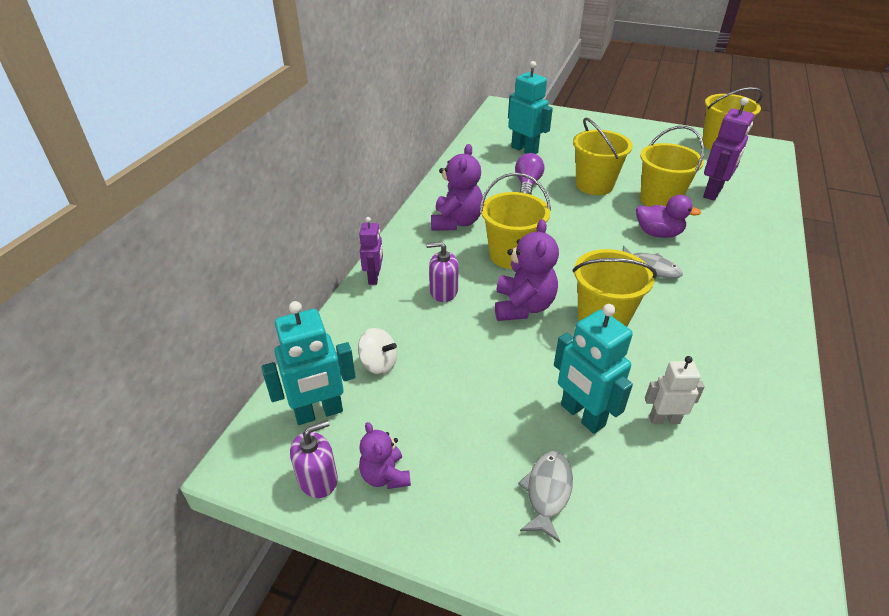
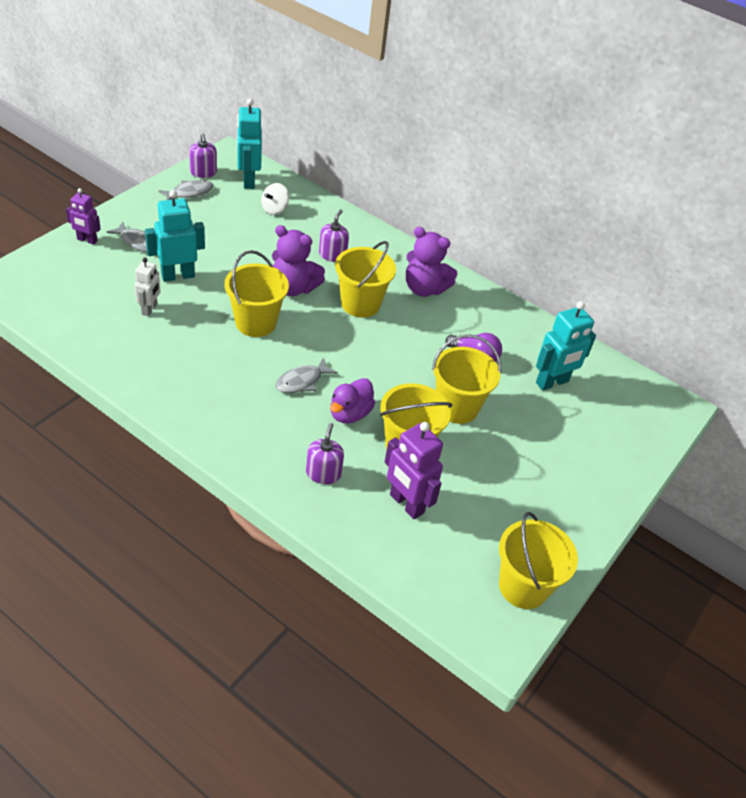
camera: 100 degrees right, 5 degrees up
purple robot [359,217,383,285] -> purple robot moved to [66,188,101,245]
purple teddy bear [359,422,411,489] -> grey fish [158,180,214,200]
none -> purple soap dispenser [306,423,344,484]

